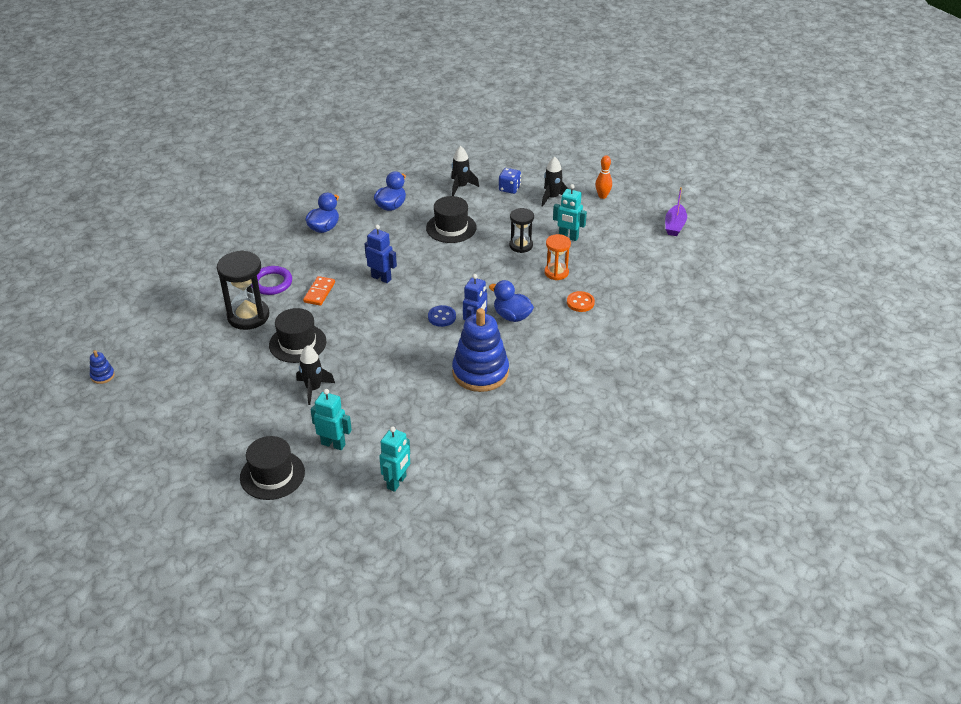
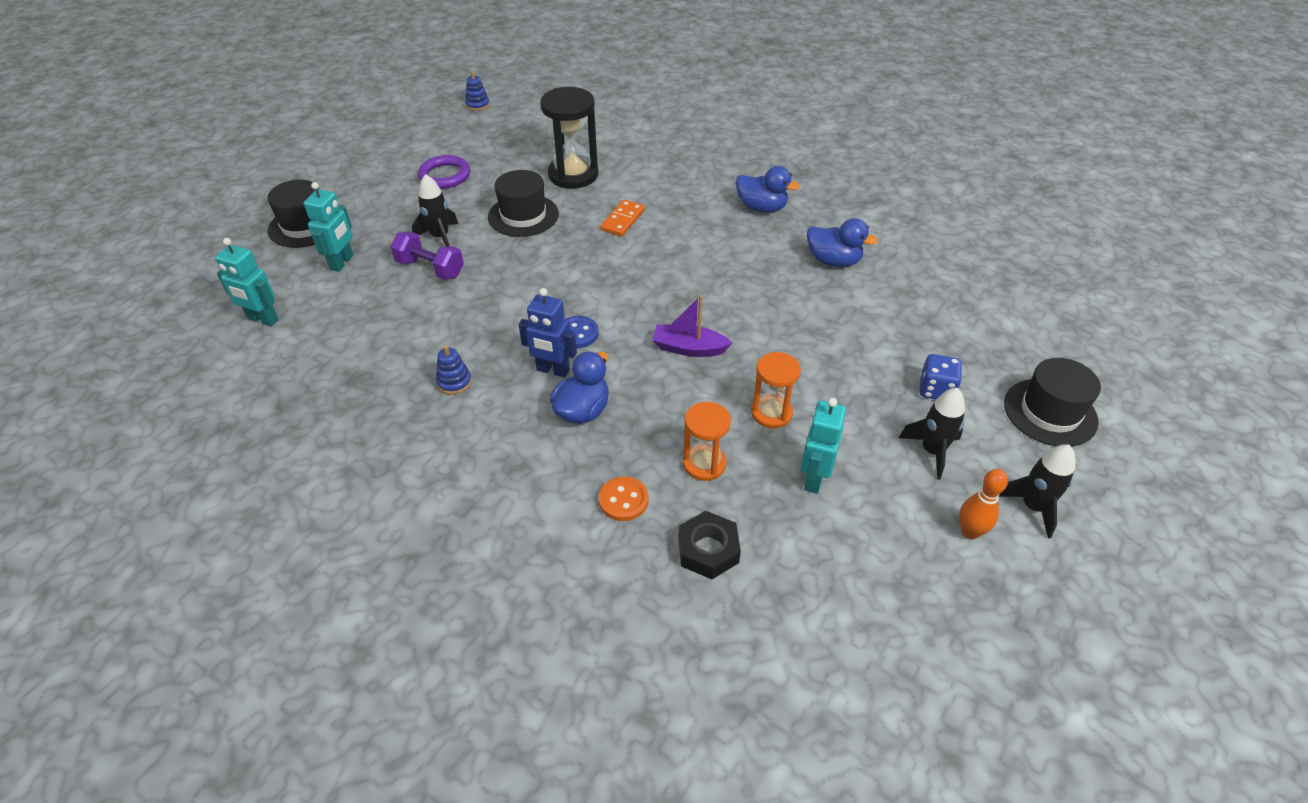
camera: 85 degrees right, 5 degrees up
purple ring [251,266,292,295] -> purple ring moved to [418,155,470,189]
orange domino [303,276,335,306] -> orange domino turned 75 degrees counterclockwise [600,200,645,236]
blue robot [365,225,397,283] -> none
black hat [426,196,477,243] -> black hat moved to [1004,358,1101,447]
black rocket [451,146,479,196] -> black rocket moved to [999,445,1075,538]
blue stacking toy [452,308,509,392] -> blue stacking toy [436,345,472,395], size x0.41
black hourglass [509,208,534,253] -> orange hourglass [751,352,801,428]
purple boat [665,187,687,236] -> purple boat moved to [652,295,732,357]
none -> purple dumbbell [390,232,464,280]
none -> black nut [678,511,741,579]

